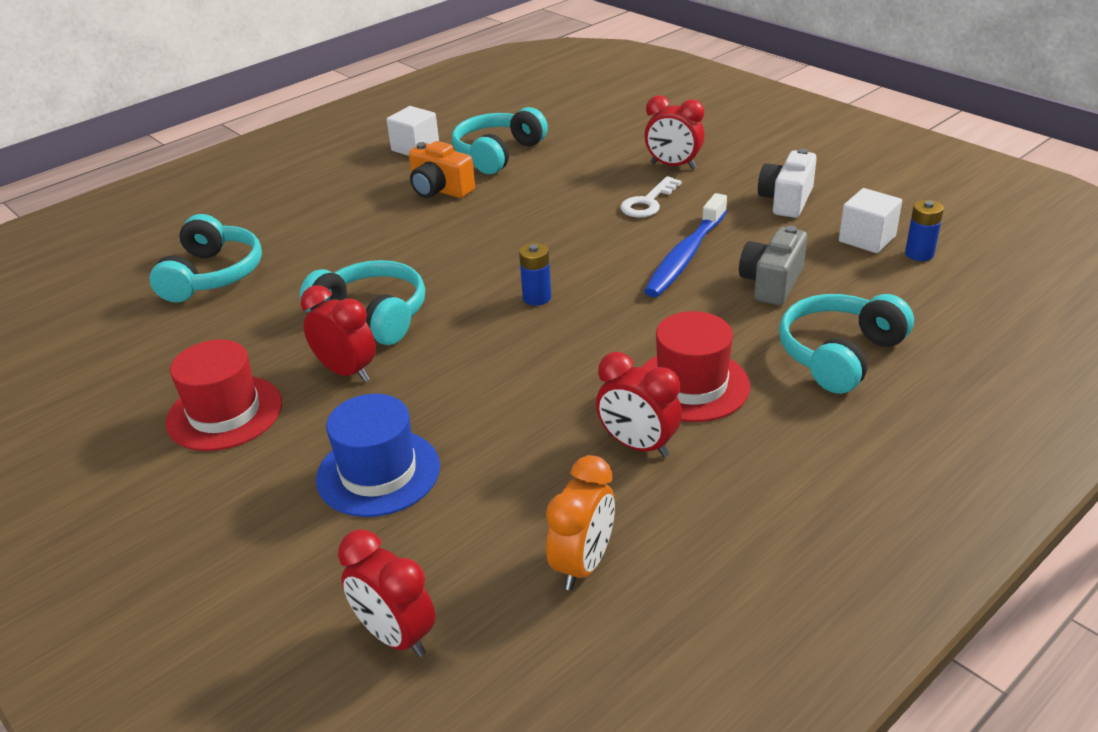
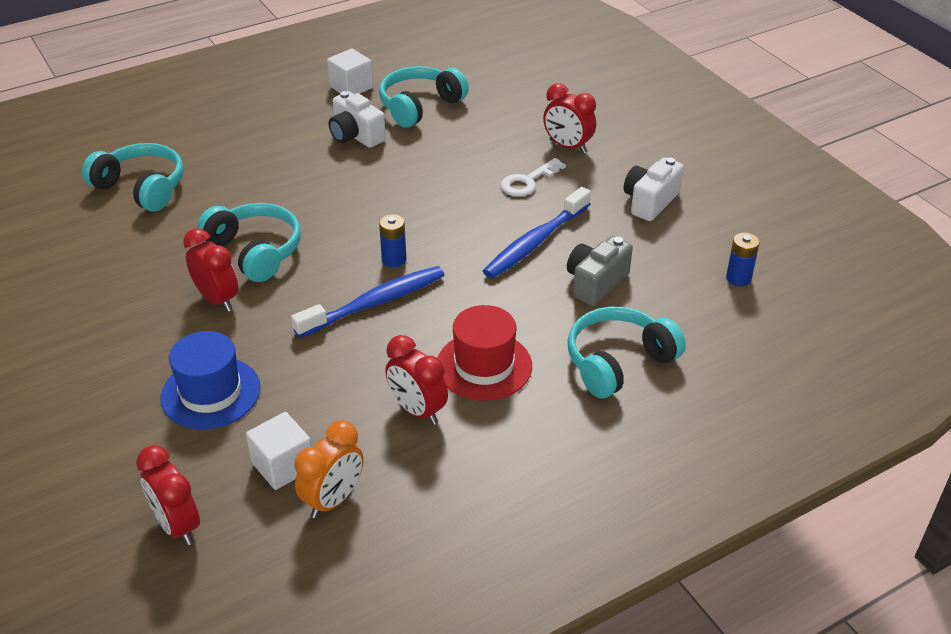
camera: 10 degrees right, 5 degrees up
turquoise headphones [150,214,262,303] -> turquoise headphones turned 75 degrees counterclockwise [82,143,184,212]
red hat [166,339,282,451] -> none
orange camera [409,141,475,198] -> white camera [329,91,386,148]
white cube [839,188,902,253] -> white cube moved to [246,412,312,490]
none -> blue toothbrush [291,266,444,338]

